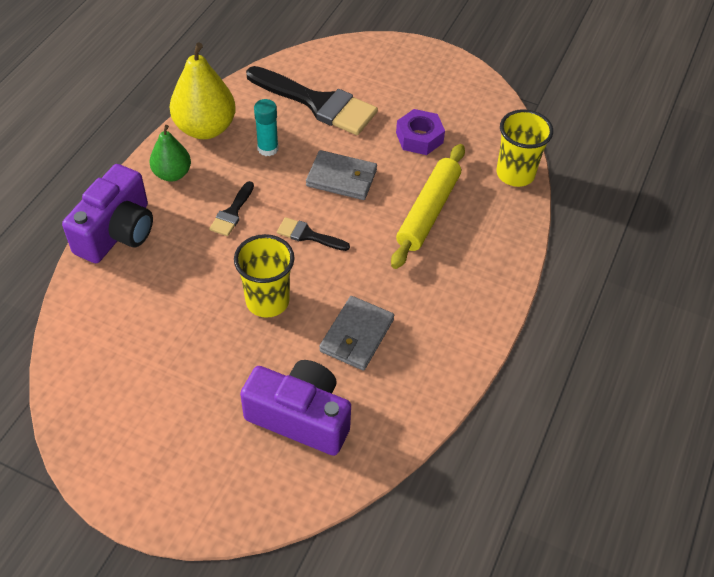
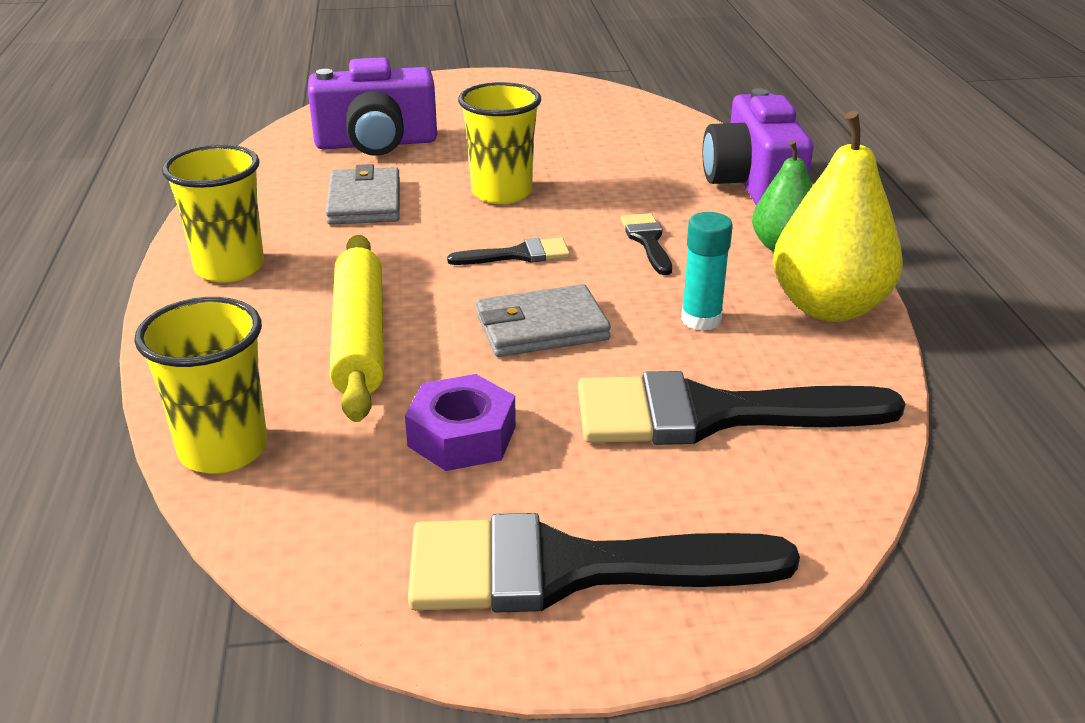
camera: 150 degrees right, 20 degrees down
none -> yellow cup [162,144,264,283]
none -> black brush [408,513,800,613]

